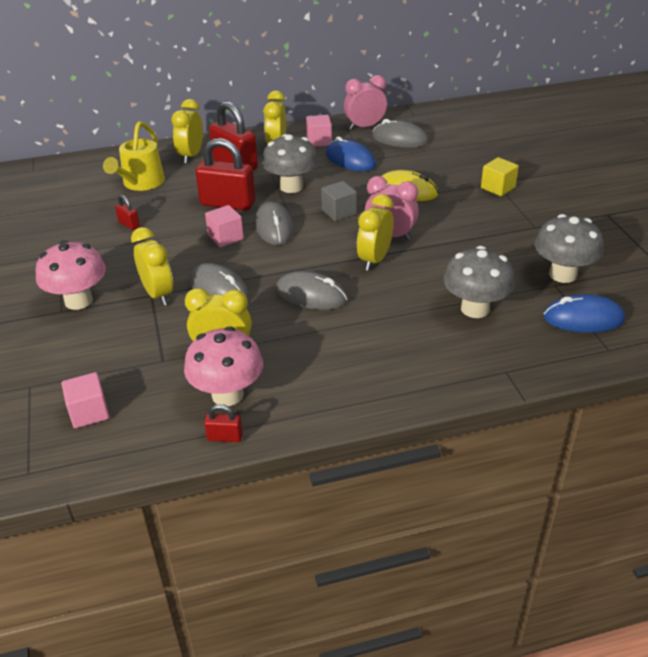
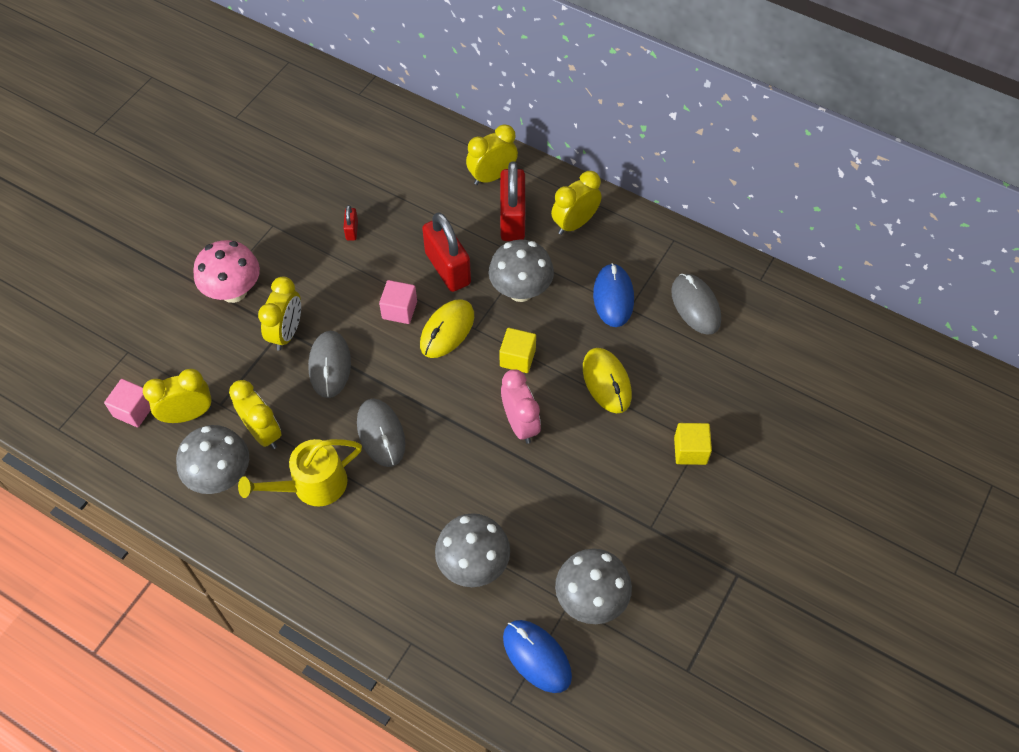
camera: 45 degrees right, 20 degrees up
yellow watering can [103,121,165,191] -> yellow watering can moved to [238,439,362,507]
pink mushroom [184,327,263,406] -> grey mushroom [176,425,249,494]
red padlock [204,404,243,442] -> none
grey mouse [255,201,294,245] -> yellow mouse [420,299,474,358]
pink cube [306,115,332,147] -> none
grey cube [321,181,357,221] -> yellow cube [499,328,536,373]
pink clock [344,75,387,130] -> none
yellow clock [357,194,393,271] -> yellow clock moved to [143,369,212,423]

